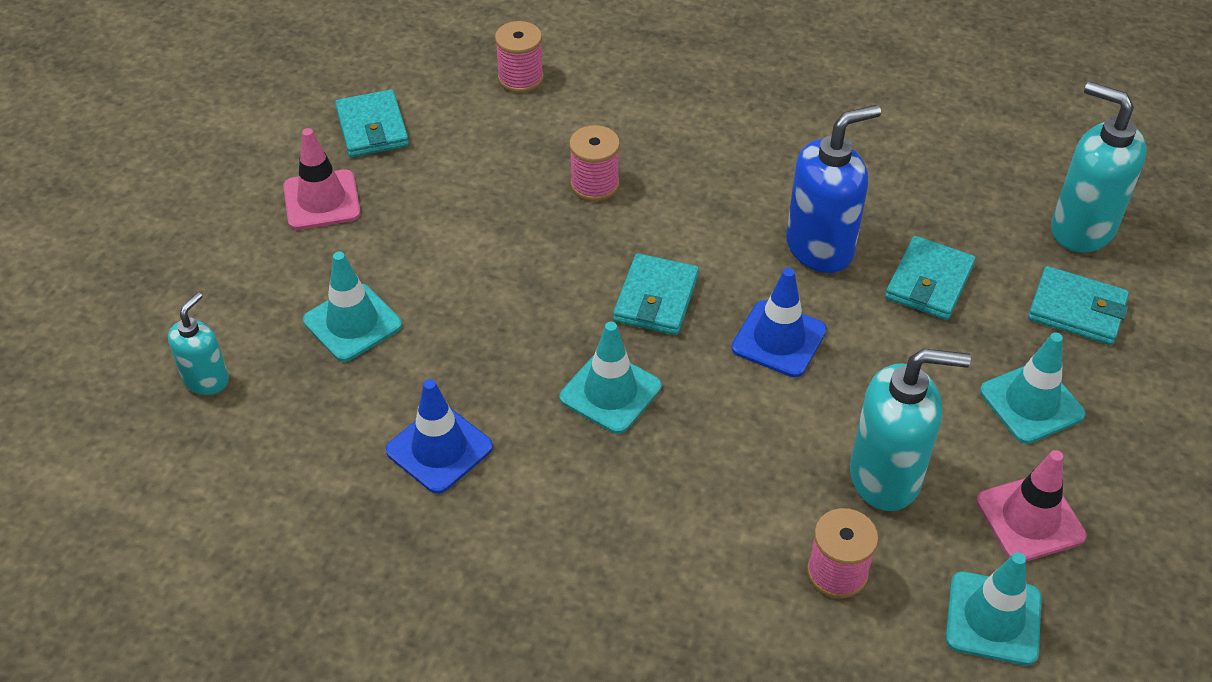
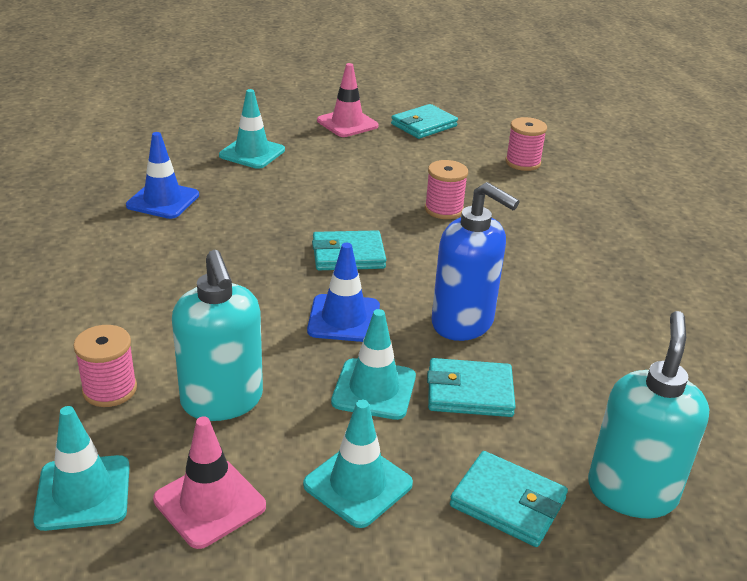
camera: 65 degrees right, 15 degrees down
turquoise soap dispenser [168,292,229,395] -> none
turquoise traffic cone [560,322,662,434] -> turquoise traffic cone moved to [331,309,416,420]
turquoise wallet [1028,266,1129,345] -> turquoise wallet turned 60 degrees counterclockwise [450,451,568,547]

